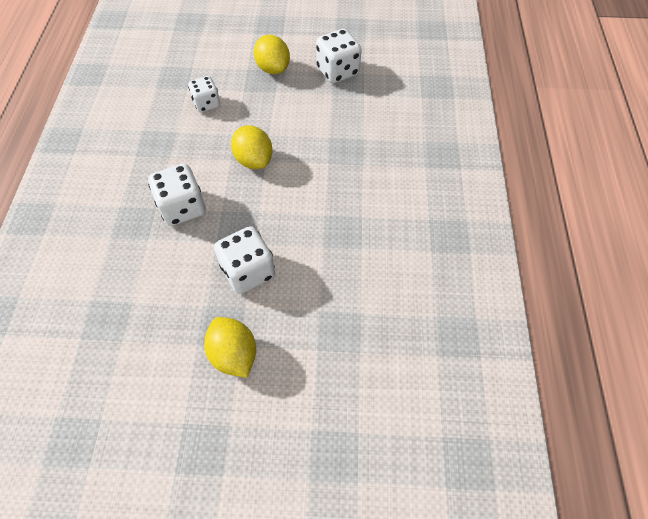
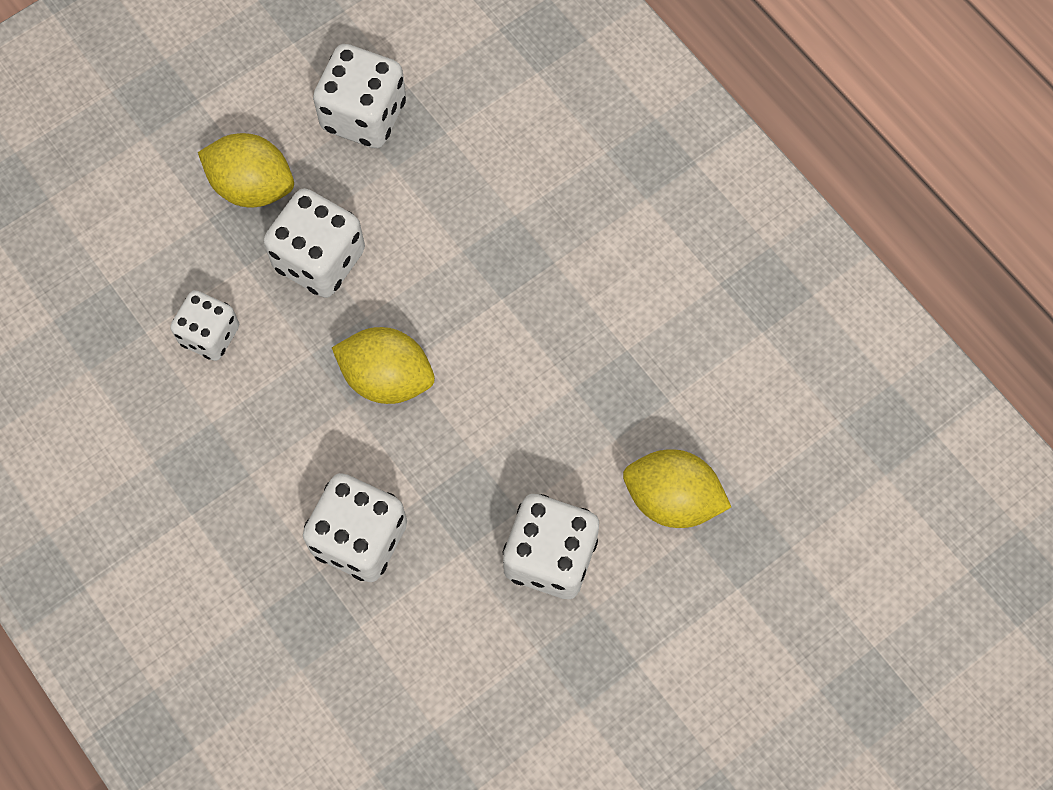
camera: 40 degrees left, 10 degrees up
yellow lemon [204,317,256,378] -> yellow lemon moved to [623,449,731,528]
none -> white dice [264,188,365,298]

